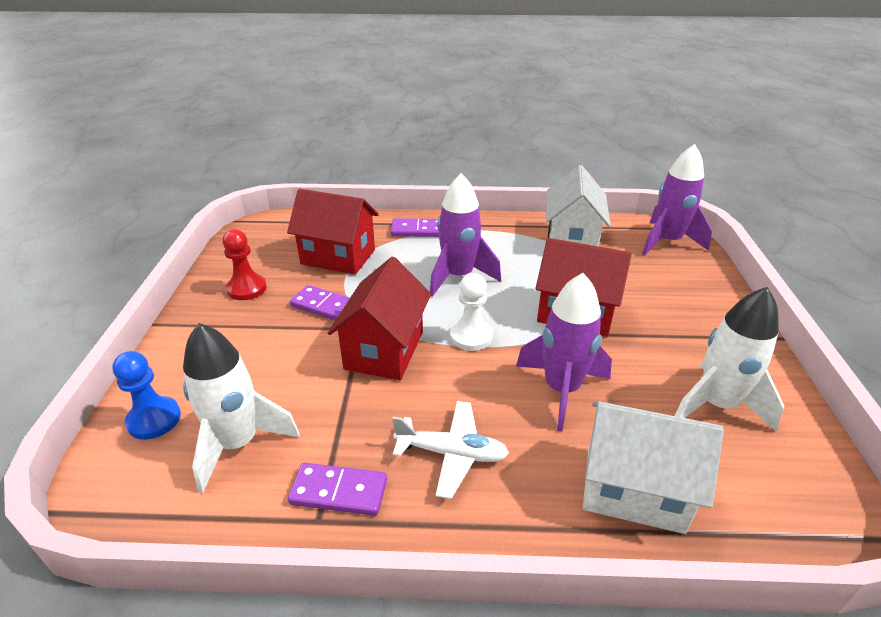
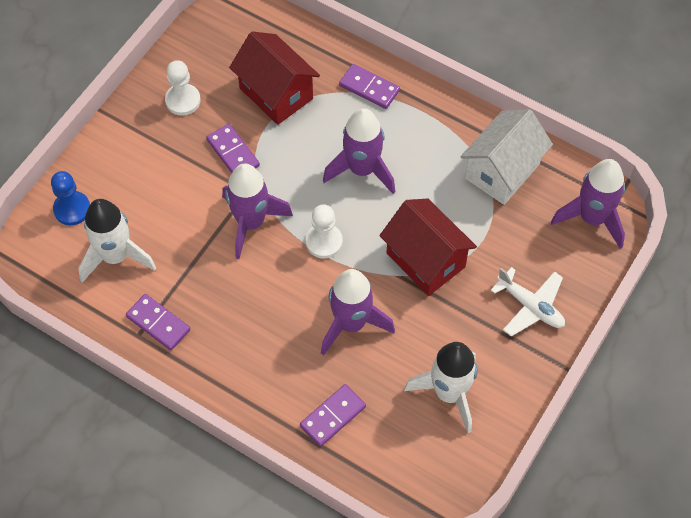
camera: 30 degrees right, 25 degrees up
red pawn [222,229,267,300] -> white pawn [165,60,201,116]
red house [328,257,431,380] -> purple rocket [222,164,293,259]
white plane [392,401,509,499] -> white plane moved to [491,267,565,336]
white house [583,401,724,534] -> purple domino [300,384,366,447]

